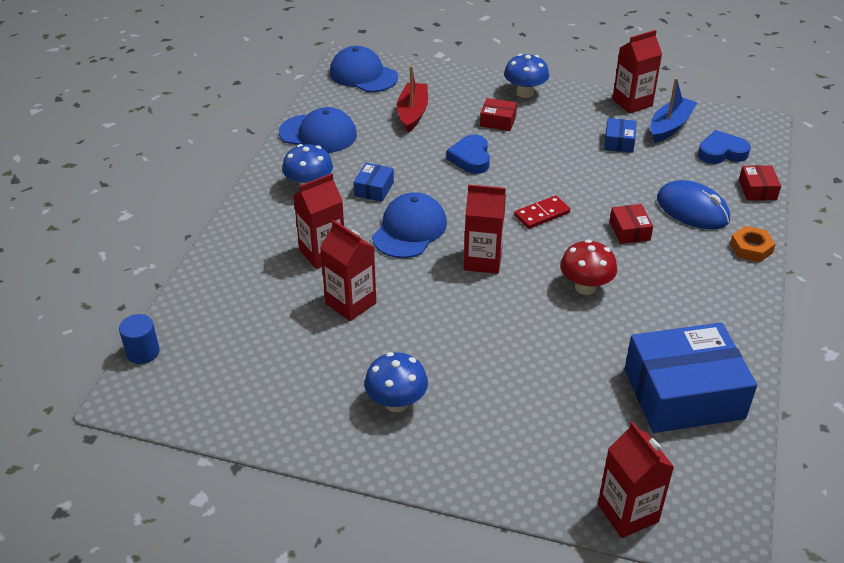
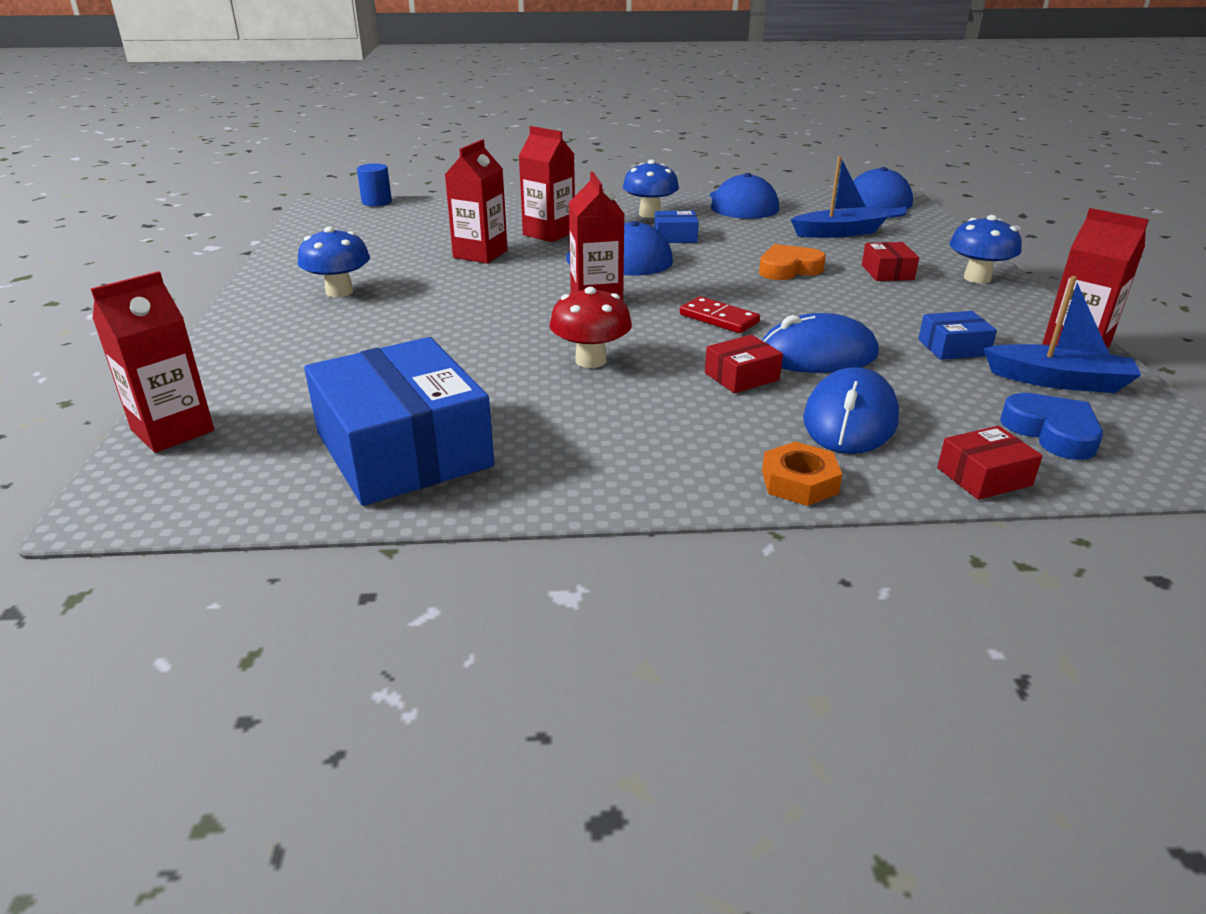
camera: 70 degrees right, 10 degrees down
red boat [397,66,428,133] -> blue boat [791,156,888,238]
blue heart [446,134,490,174] -> orange heart [759,244,826,280]
none -> blue mouse [762,313,879,373]

